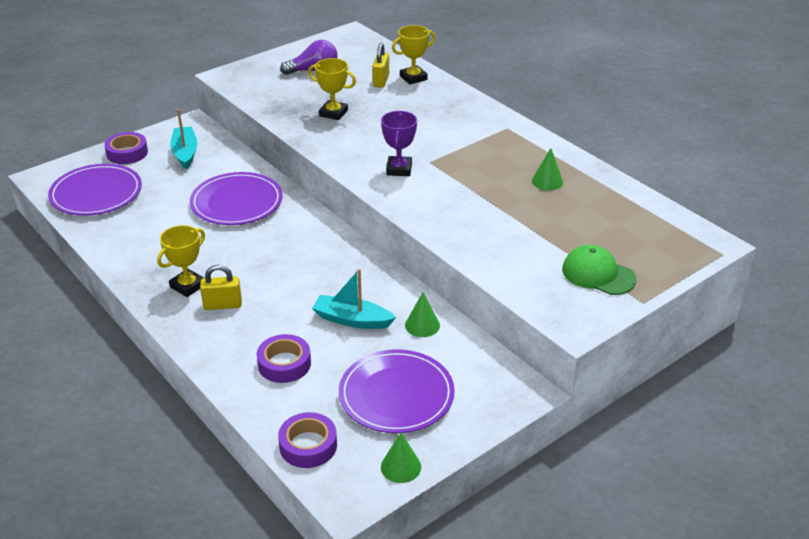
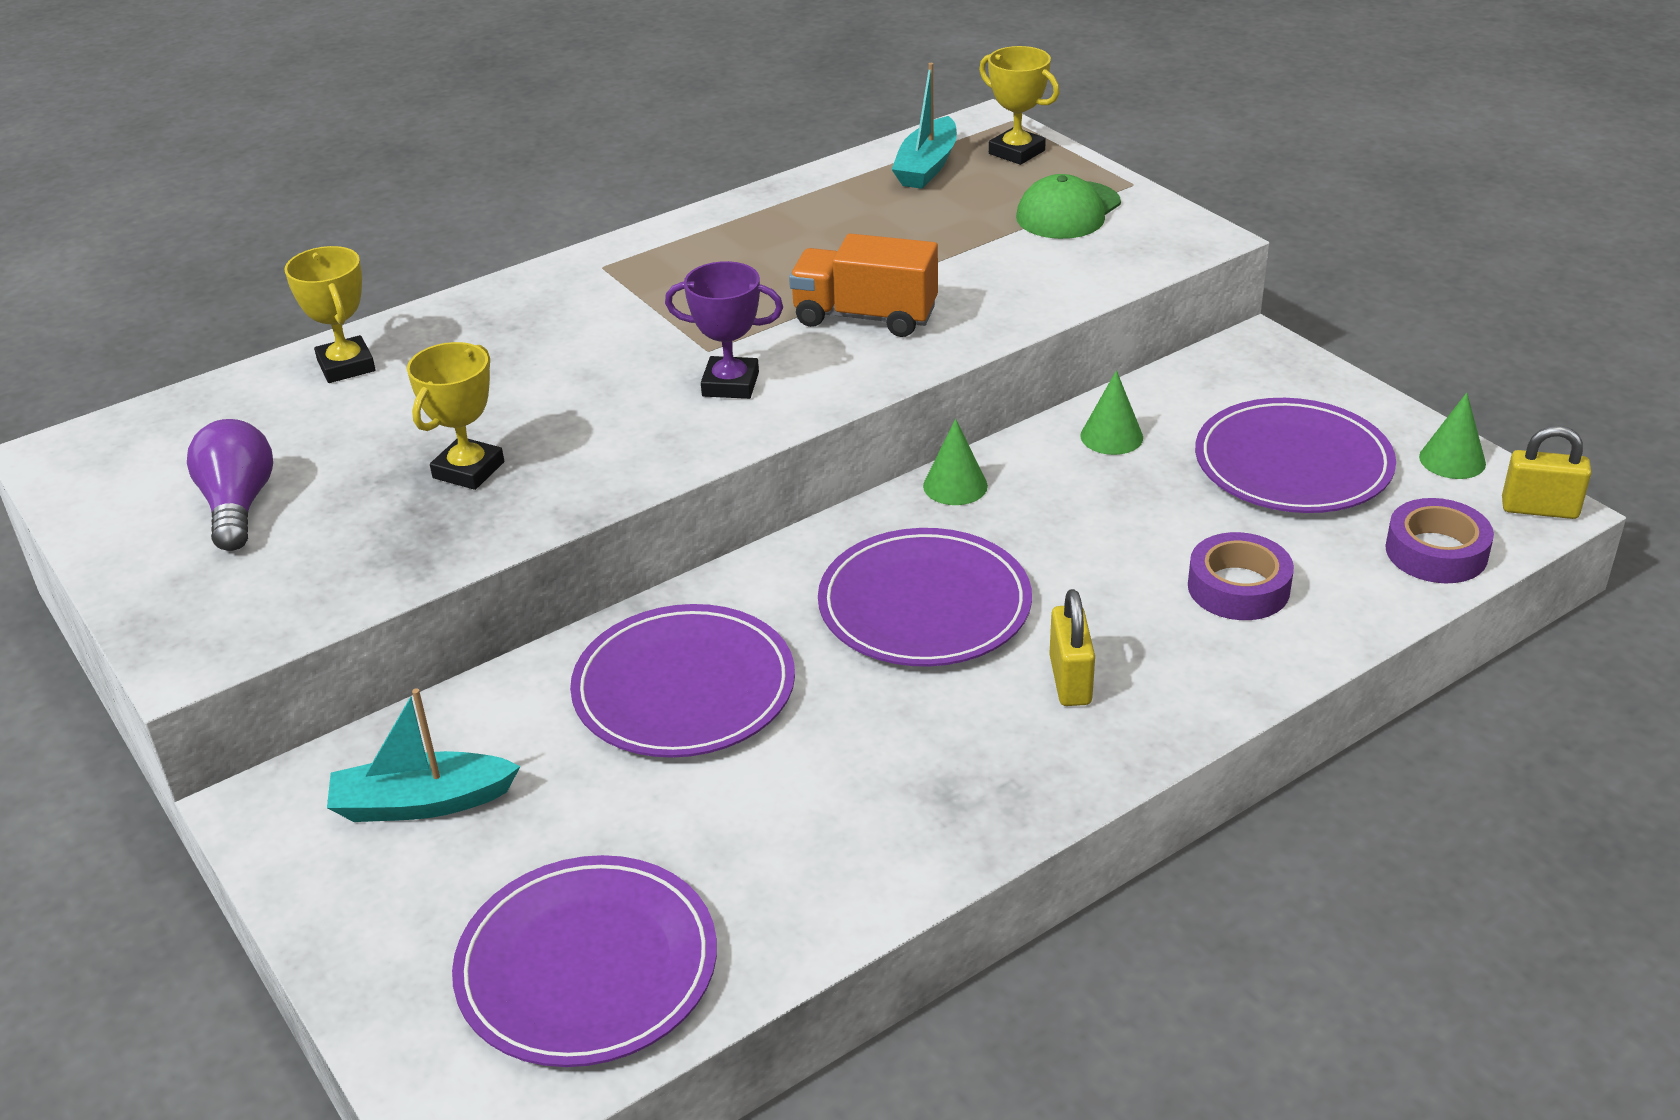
camera: 85 degrees left, 0 degrees up
purple tape [104,132,148,164] -> none
yellow trophy [157,225,205,297] -> yellow trophy moved to [979,46,1059,165]
turquoise boat [312,269,396,329] -> turquoise boat moved to [892,63,957,189]
yellow padlock [373,43,389,88] -> yellow padlock moved to [1502,426,1591,519]
green cone [532,148,563,191] -> green cone moved to [923,419,988,505]
none -> orange truck [789,233,938,337]
none -> purple plate [818,528,1032,667]

